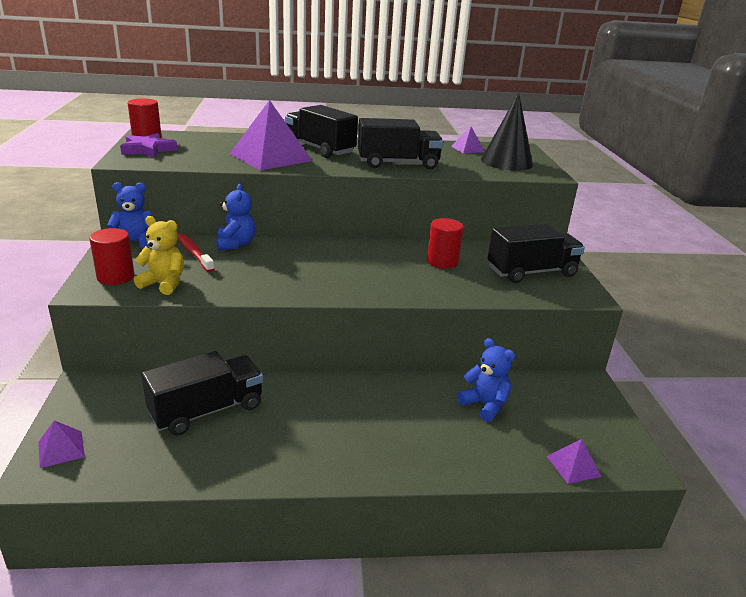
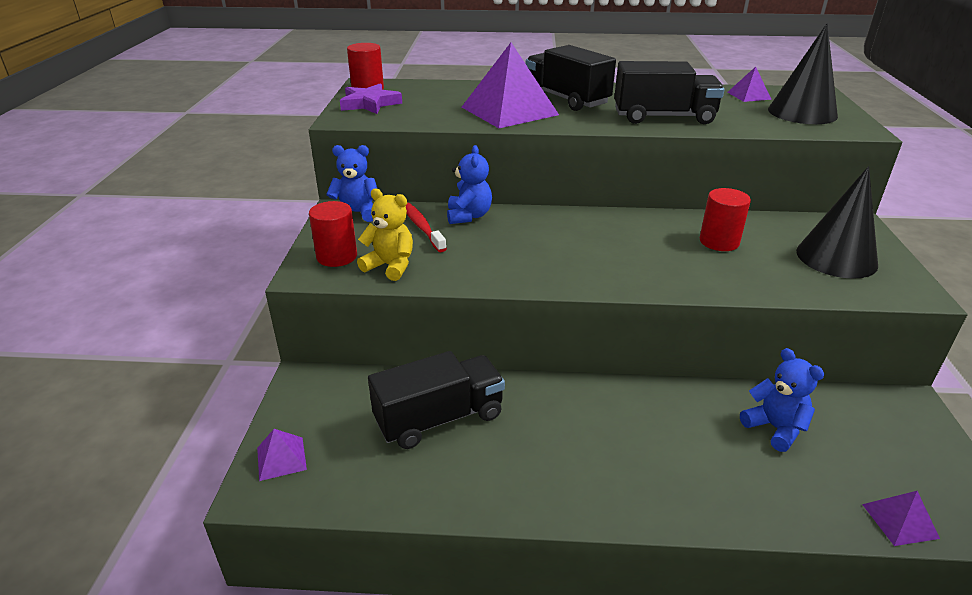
camera: 10 degrees right, 5 degrees up
black truck [488,223,585,283] -> black cone [796,166,878,279]

